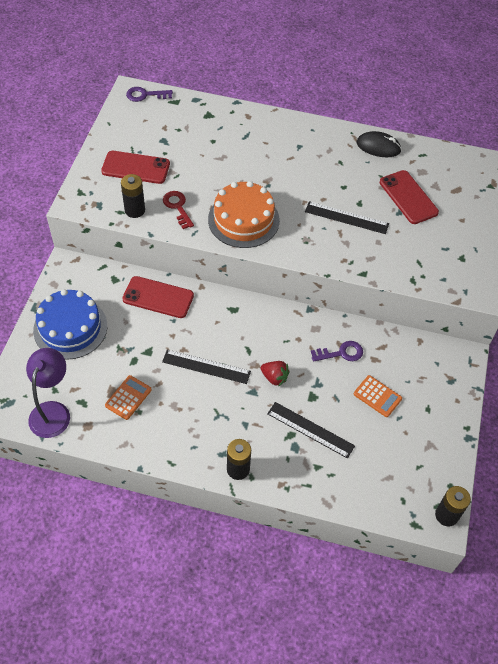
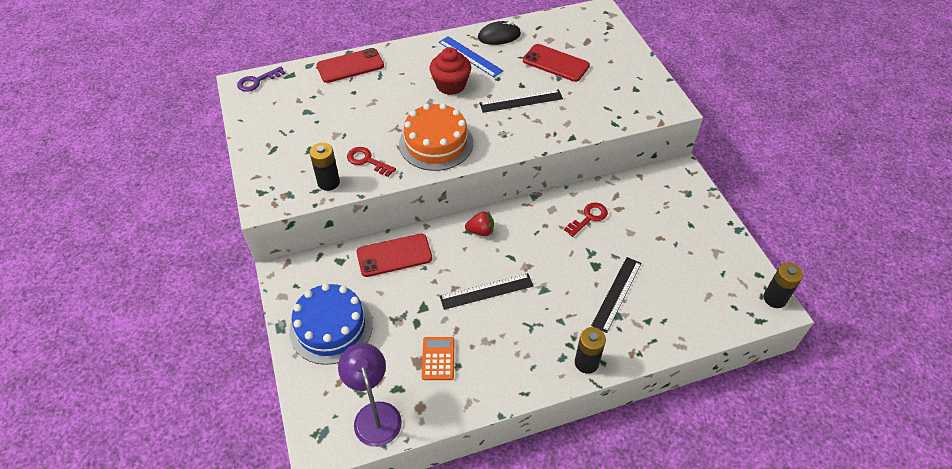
camera: 30 degrees left, 5 degrees down
red phone [101,151,170,184] -> red phone moved to [316,48,384,83]
red strawberry [260,361,289,387] -> red strawberry moved to [465,211,494,236]
black ruler [267,402,355,459] -> black ruler turned 60 degrees counterclockwise [591,257,642,333]
purple key [311,341,363,362] -> red key [564,202,608,237]
orange calculator [354,375,402,417] -> none
none -> red cupcake [429,47,471,95]
none -> blue ruler [439,36,503,77]

